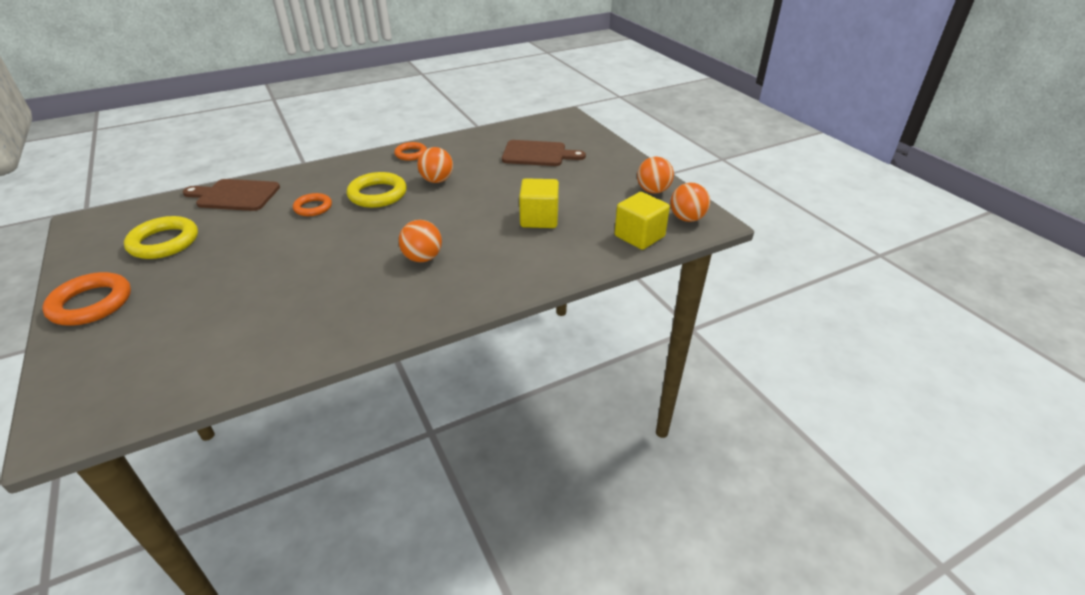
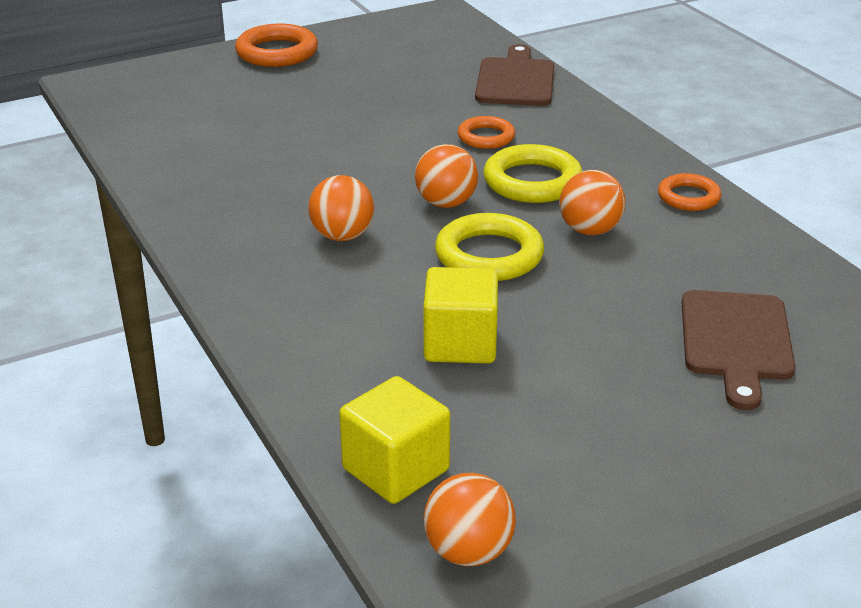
camera: 90 degrees right, 5 degrees down
yellow ring [124,216,198,259] -> yellow ring moved to [435,213,544,281]
orange ball [637,157,674,193] -> orange ball moved to [415,144,478,208]

